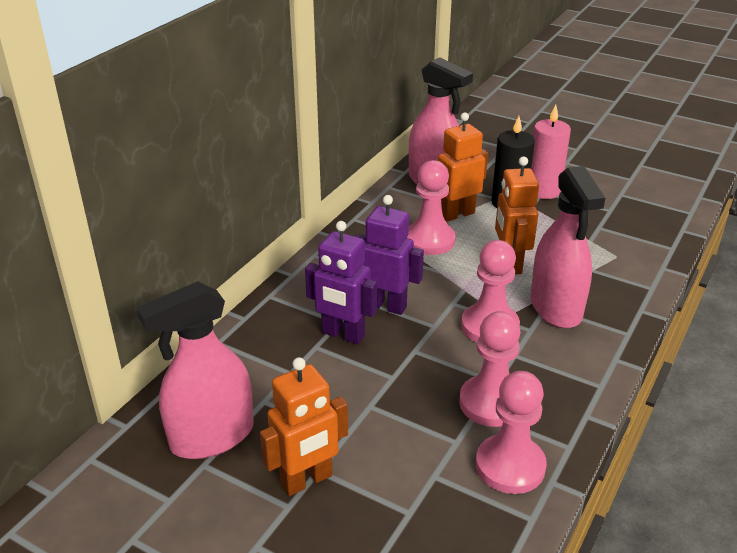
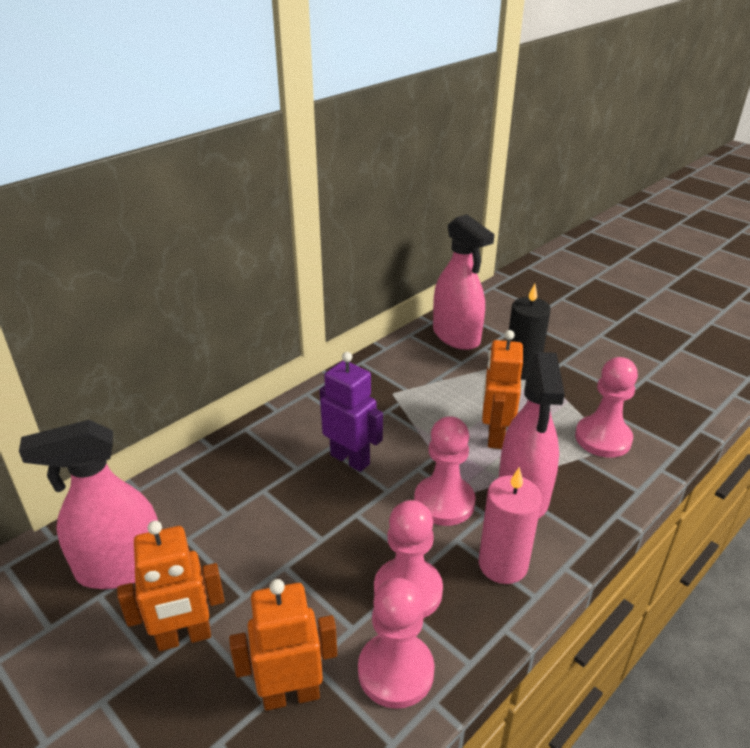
camera: 15 degrees right, 0 degrees up
purple robot [305,221,377,344] -> none
pink pawn [407,160,456,255] -> pink pawn moved to [575,357,638,458]
orange robot [438,112,488,222] -> orange robot moved to [229,579,337,711]
pink candle [531,105,571,199] -> pink candle moved to [479,467,542,584]

